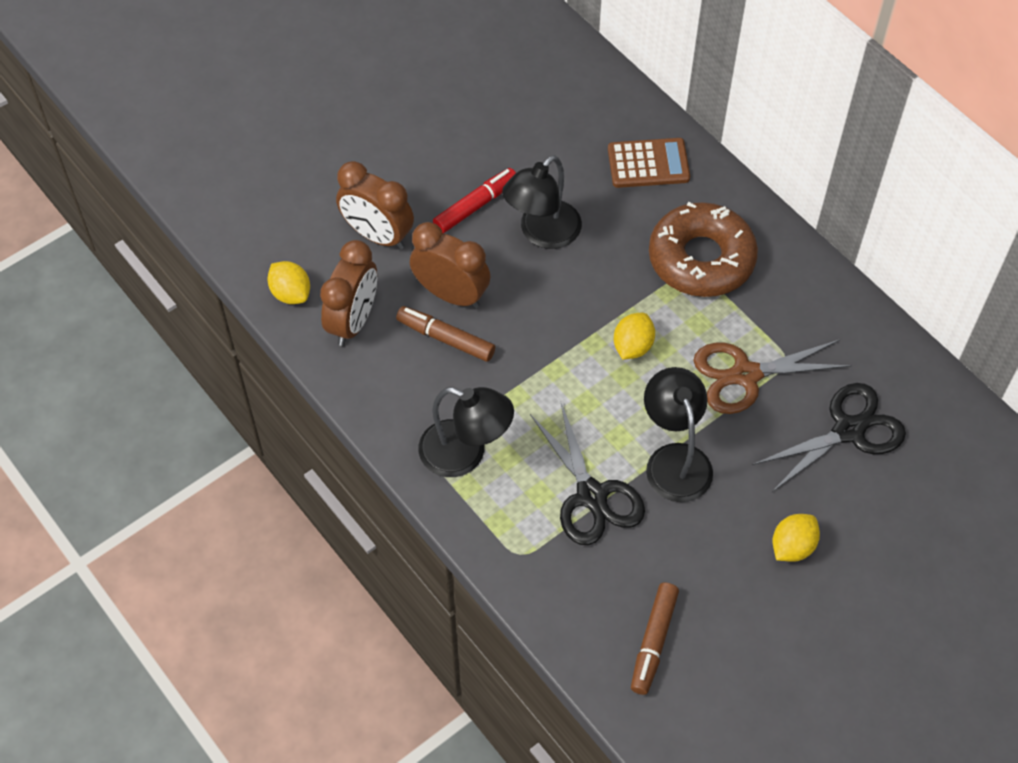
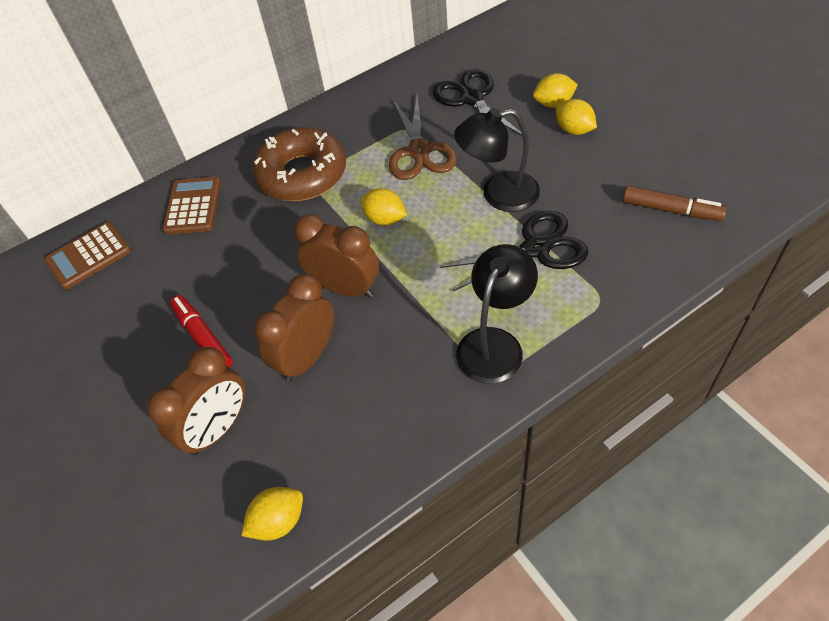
camera: 80 degrees left, 5 degrees down
brown clock [320,240,377,346] -> brown clock moved to [294,214,379,298]
brown marker [396,306,495,362] -> none
black lamp [502,155,582,249] -> none
none -> brown calculator [44,222,131,290]
none -> yellow lemon [533,73,578,108]

